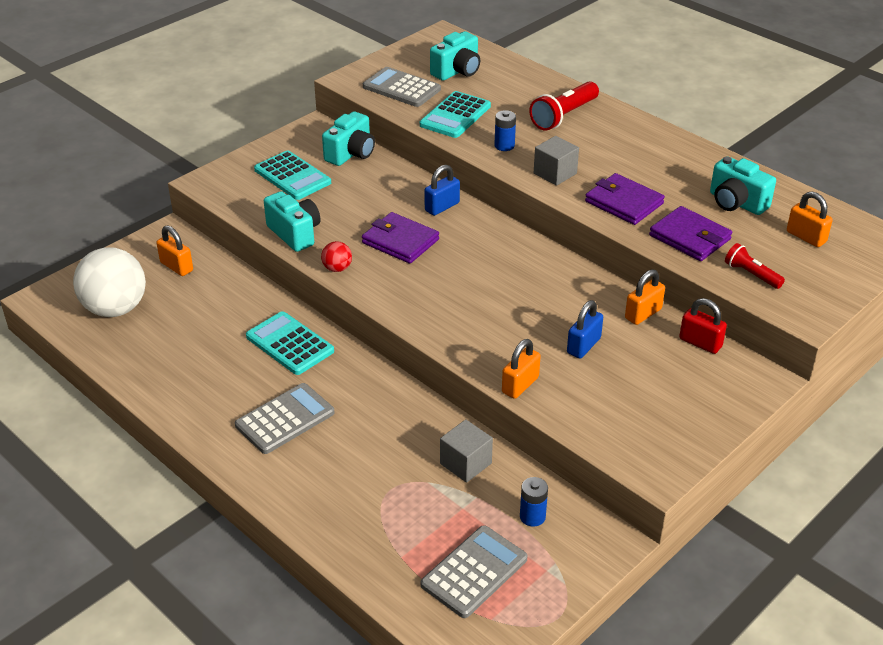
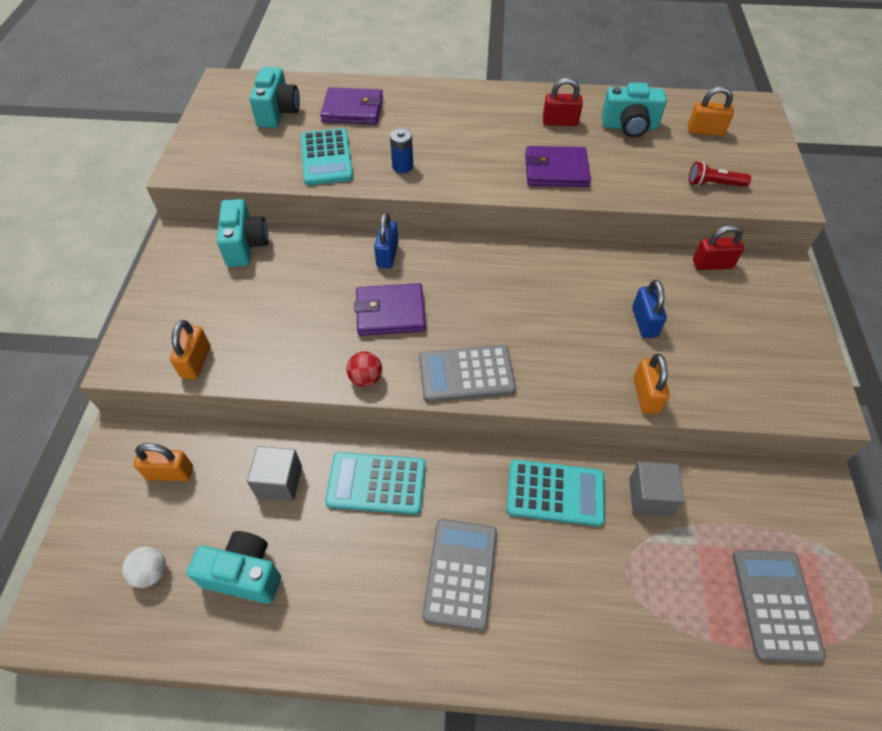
camera: 40 degrees left, 15 degrees up
white ball [73,247,146,317] -> white ball [122,546,166,588], size x0.44
turquoise calculator [254,150,331,200] -> turquoise calculator moved to [507,460,605,526]
turquoise camera [264,191,320,252] -> turquoise camera moved to [187,531,281,604]
grey calculator [363,67,441,107] -> grey calculator moved to [419,345,516,402]
blue battery [520,477,548,527] -> none
red flashlight [529,81,599,131] -> none
grey cube [534,136,579,186] -> grey cube moved to [247,446,302,501]
orange padlock [625,269,665,325] -> orange padlock moved to [170,320,211,380]
purple wallet [649,206,732,261] -> purple wallet moved to [320,87,383,124]
none -> red padlock [543,78,583,126]

